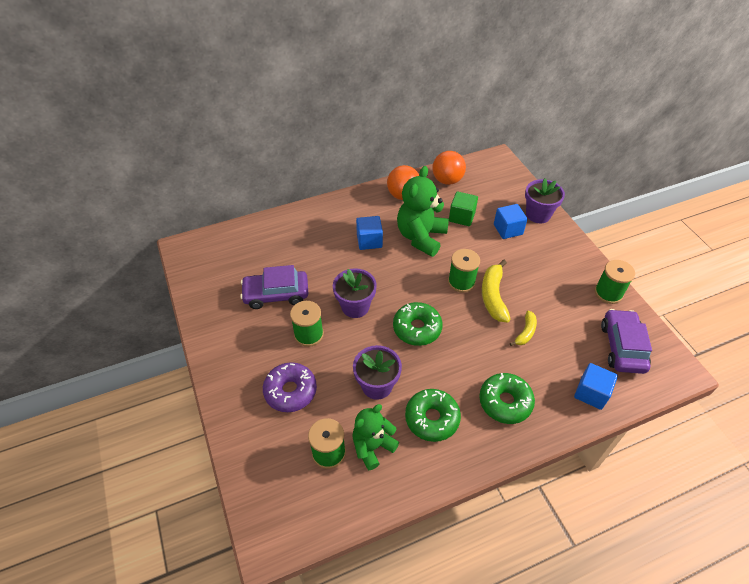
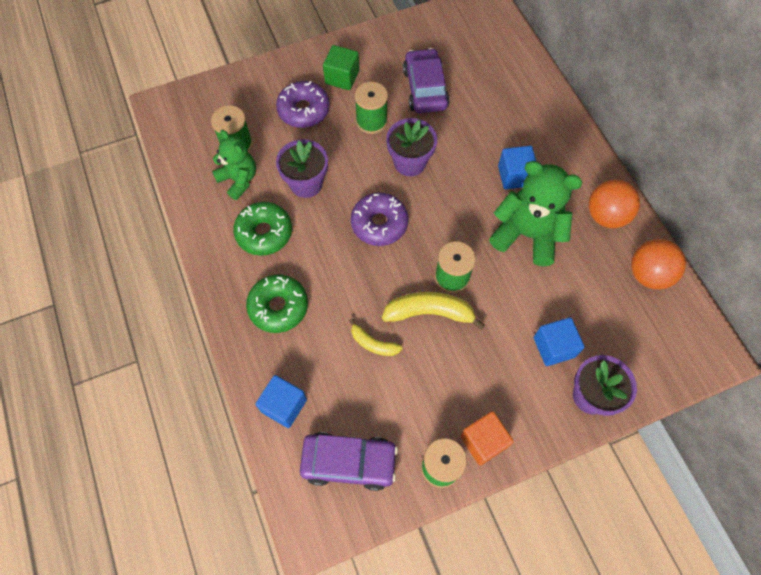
camera: 90 degrees right, 15 degrees up
green donut [393,302,443,346] -> purple donut [350,193,408,246]
green cube [449,191,478,226] -> green cube moved to [323,45,359,90]
none -> orange cube [460,411,514,466]

